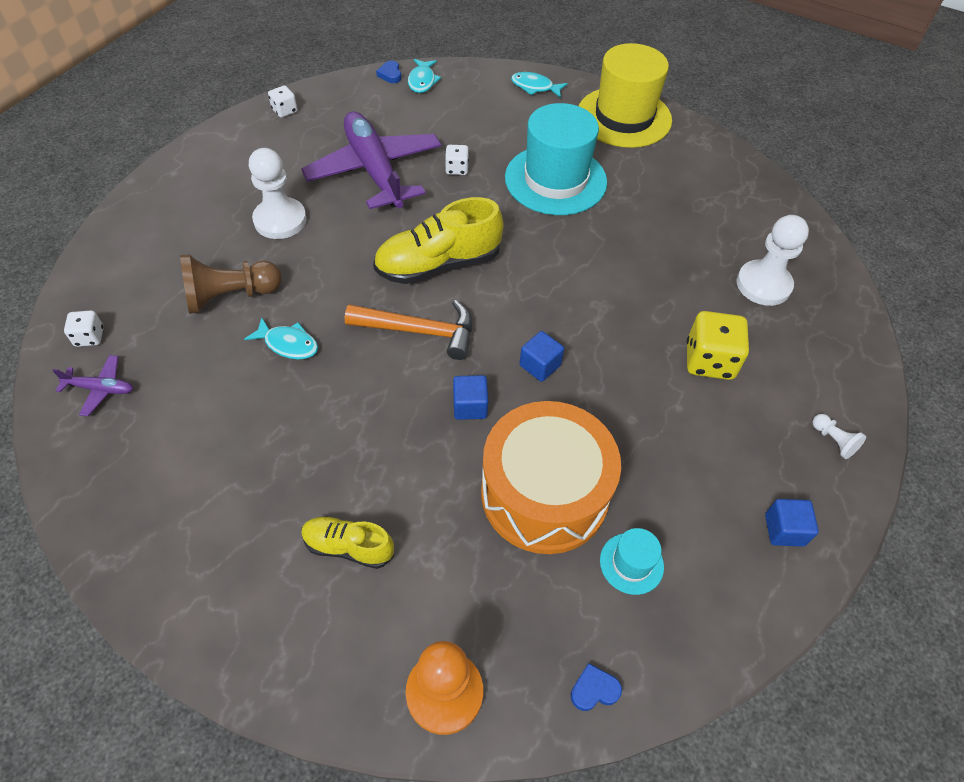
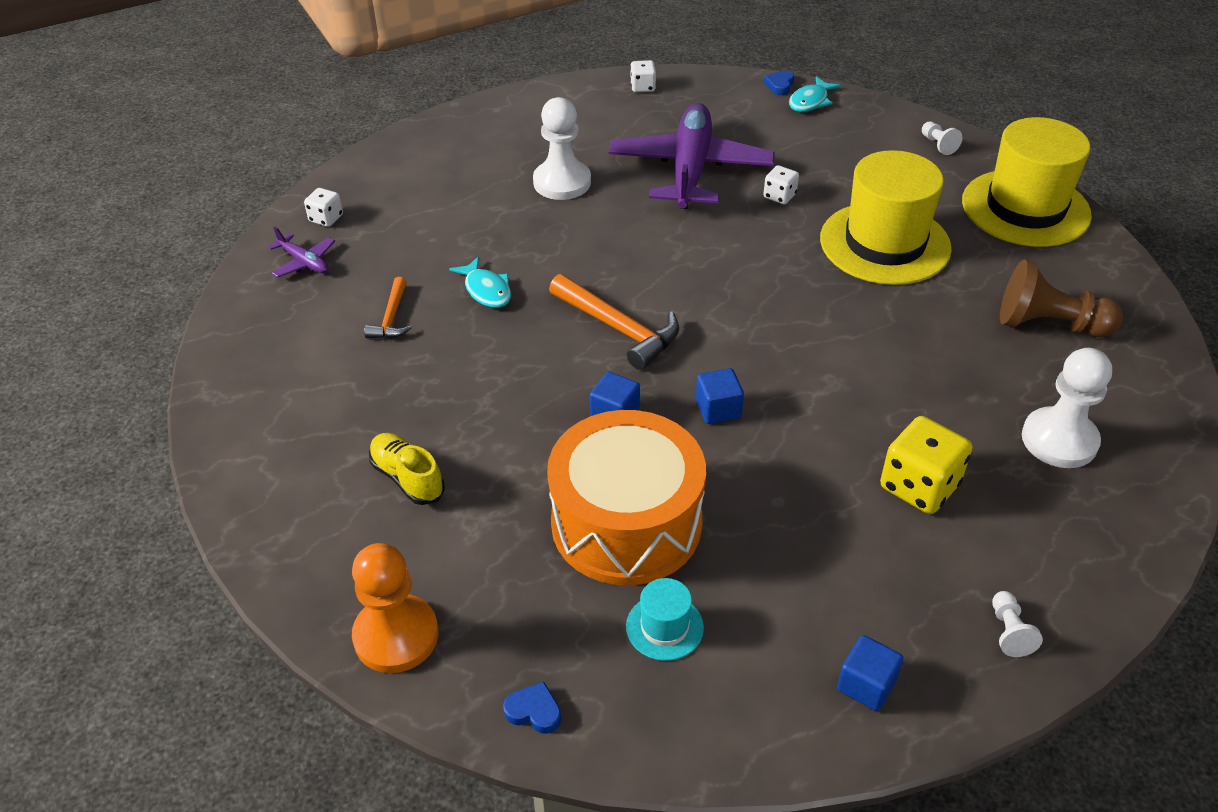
camera: 35 degrees right, 10 degrees down
brown pawn [180,254,282,314] -> brown pawn moved to [1000,259,1123,337]
yellow shoe [373,197,503,284] -> none
turquoise hat [505,103,607,215] -> yellow hat [820,150,952,285]
turquoise fish [511,72,568,98] -> white pawn [922,121,962,155]
none -> orange hammer [364,277,412,339]

